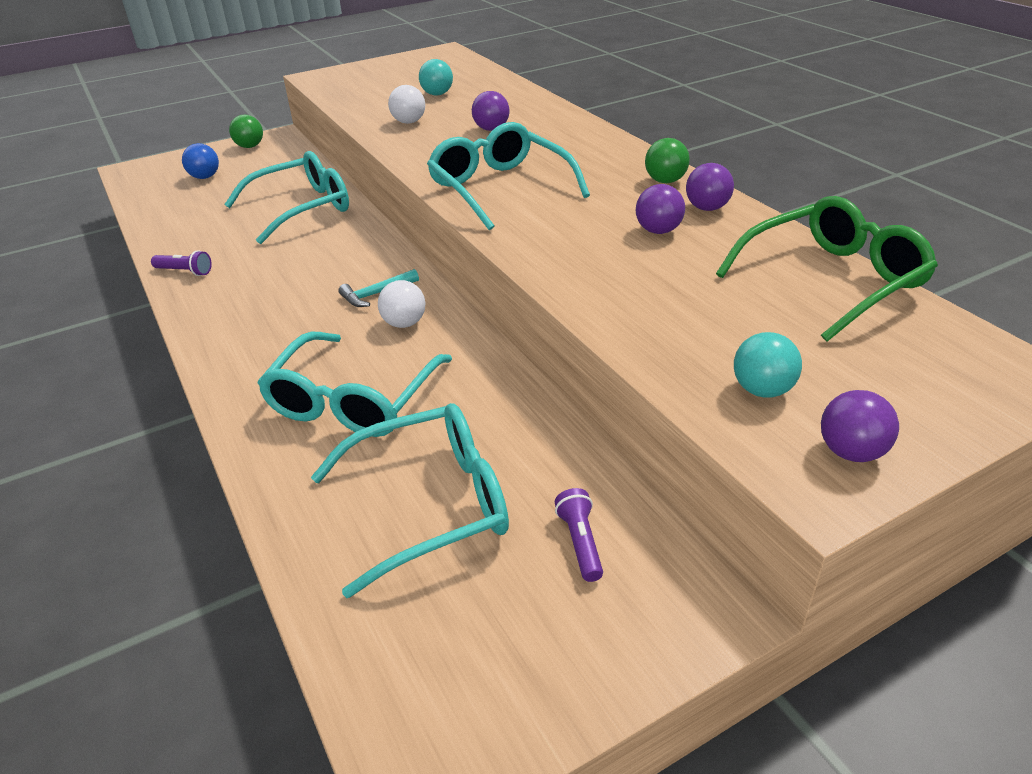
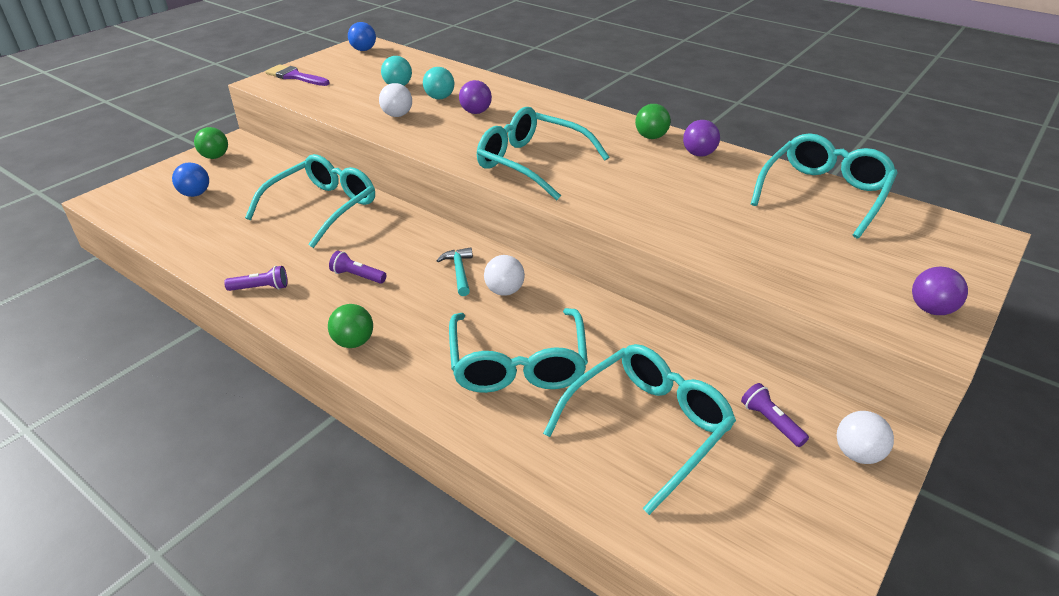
camera: 25 degrees left, 0 degrees up
turquoise hammer [338,269,419,307] -> turquoise hammer turned 135 degrees clockwise [436,247,473,296]
purple ball [636,184,685,234] -> none
green glasses [716,196,938,342] -> turquoise glasses [751,133,898,239]
turquoise ball [734,332,802,398] -> turquoise ball moved to [423,67,454,100]
none -> purple brush [265,64,330,86]
none -> green ball [328,304,373,348]
none -> purple flashlight [329,251,387,284]
none -> blue ball [348,22,376,51]
none -> white ball [836,411,894,464]

